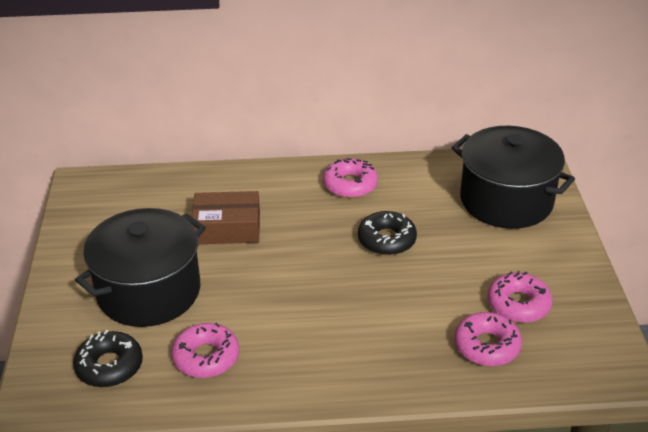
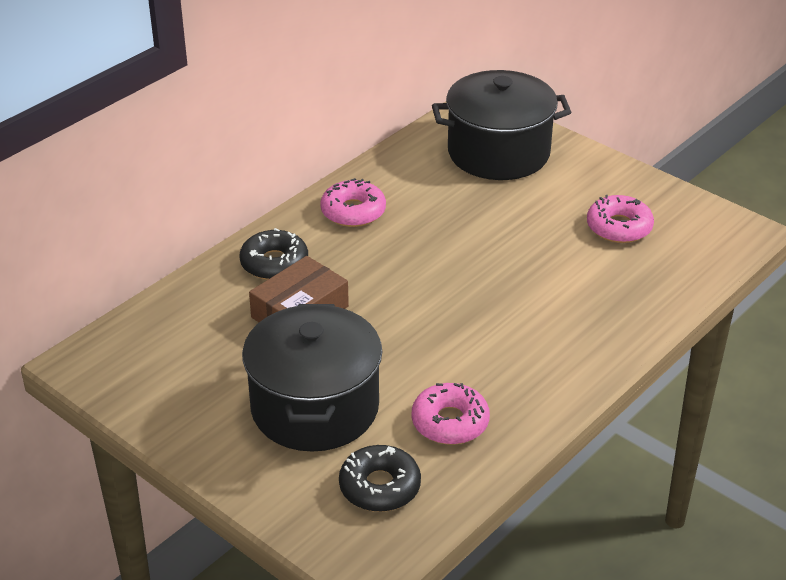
camera: 45 degrees left, 0 degrees up
black donut [358,211,417,256] -> black donut moved to [239,228,308,280]
pink donut [454,312,522,366] -> none

